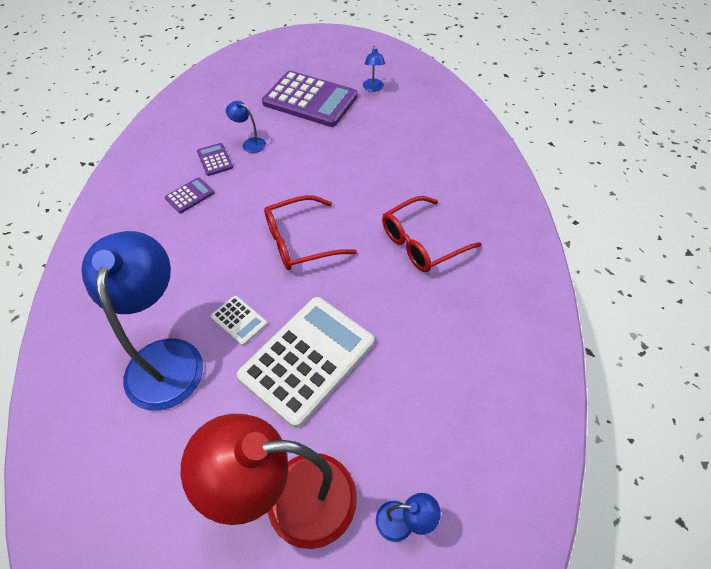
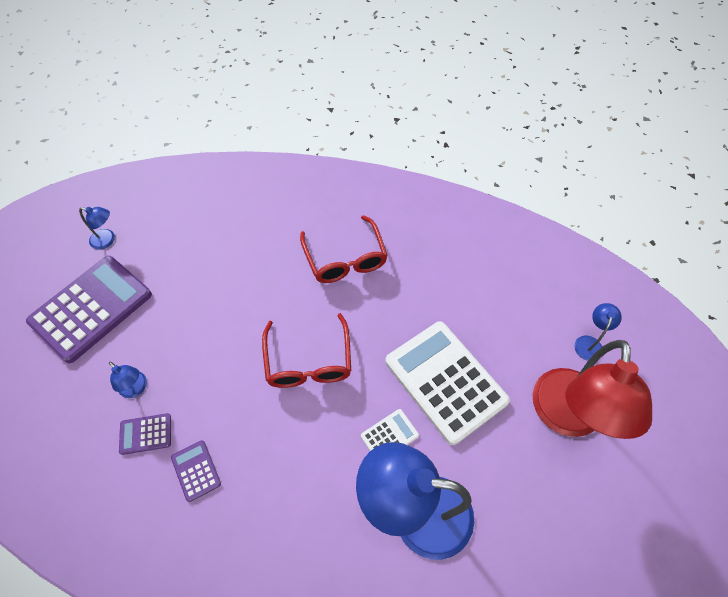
camera: 75 degrees left, 5 degrees up
blue lamp [226,101,266,153] -> blue lamp turned 90 degrees counterclockwise [109,362,147,398]

